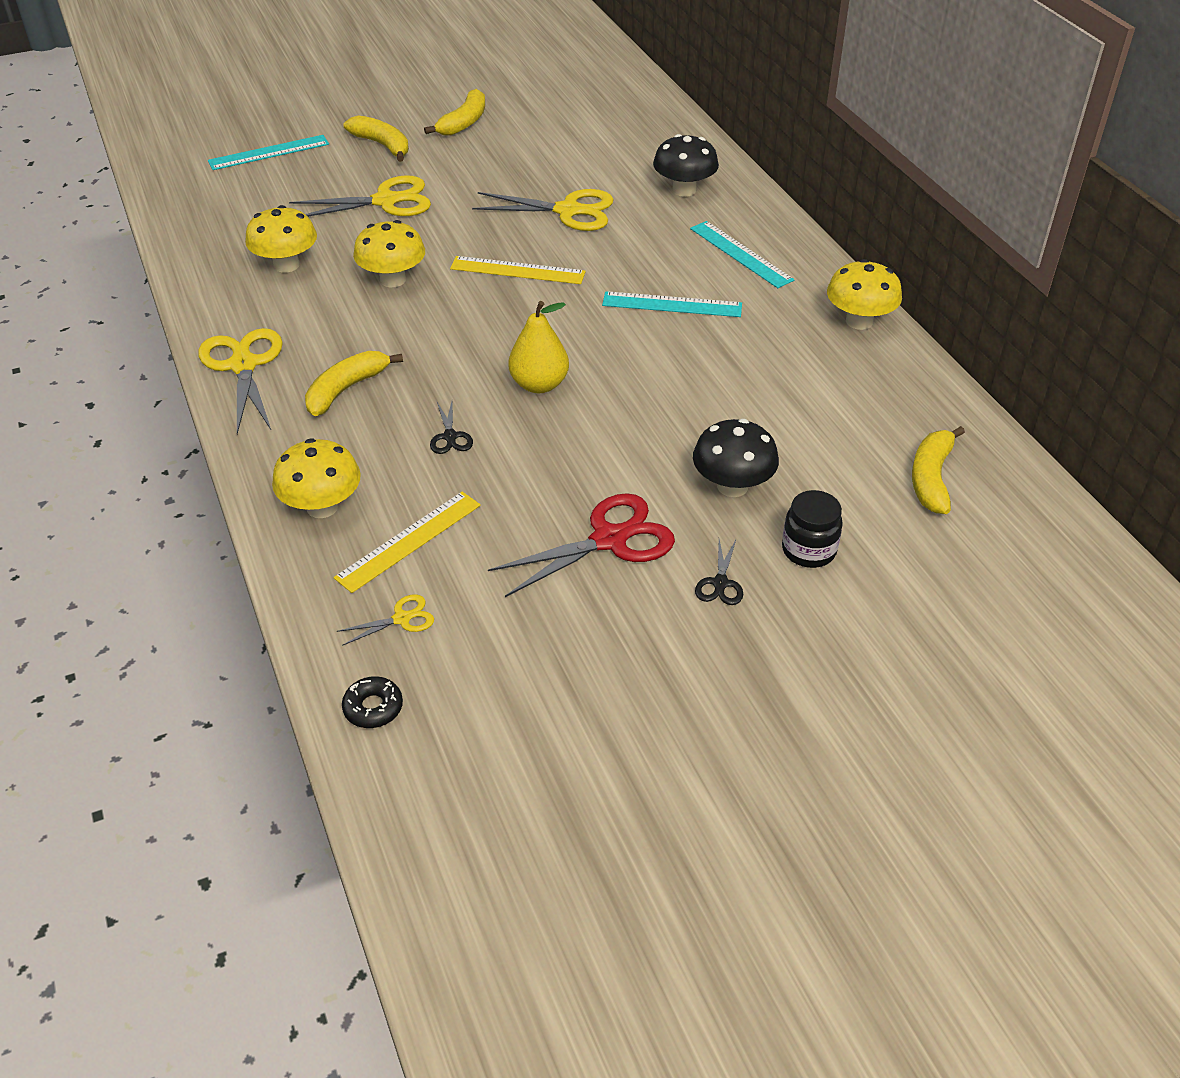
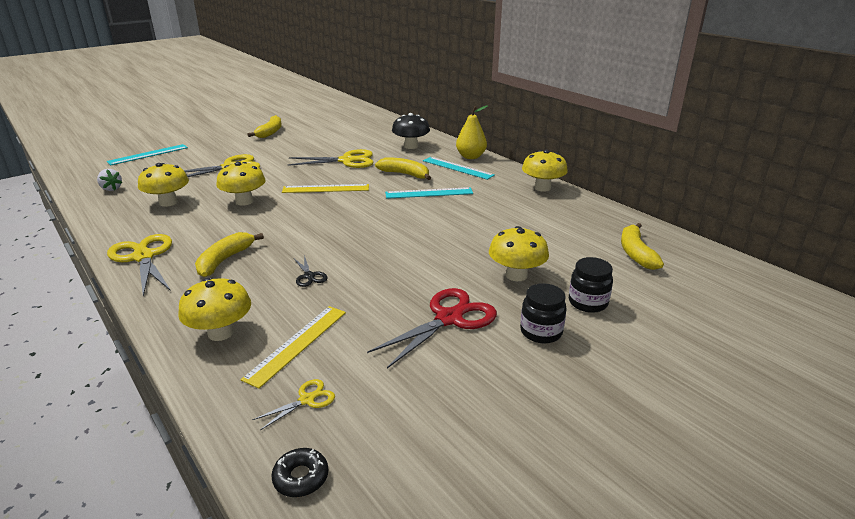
camera: 15 degrees left, 15 degrees down
yellow banana [344,115,409,162] -> yellow banana moved to [375,157,431,180]
yellow pear [508,301,569,393] -> yellow pear moved to [456,105,488,159]
black mushroom [693,419,779,497] -> yellow mushroom [489,226,549,281]
black scissors [695,539,743,605] -> black jar [520,283,567,344]
none -> white strawberry [97,169,123,191]

